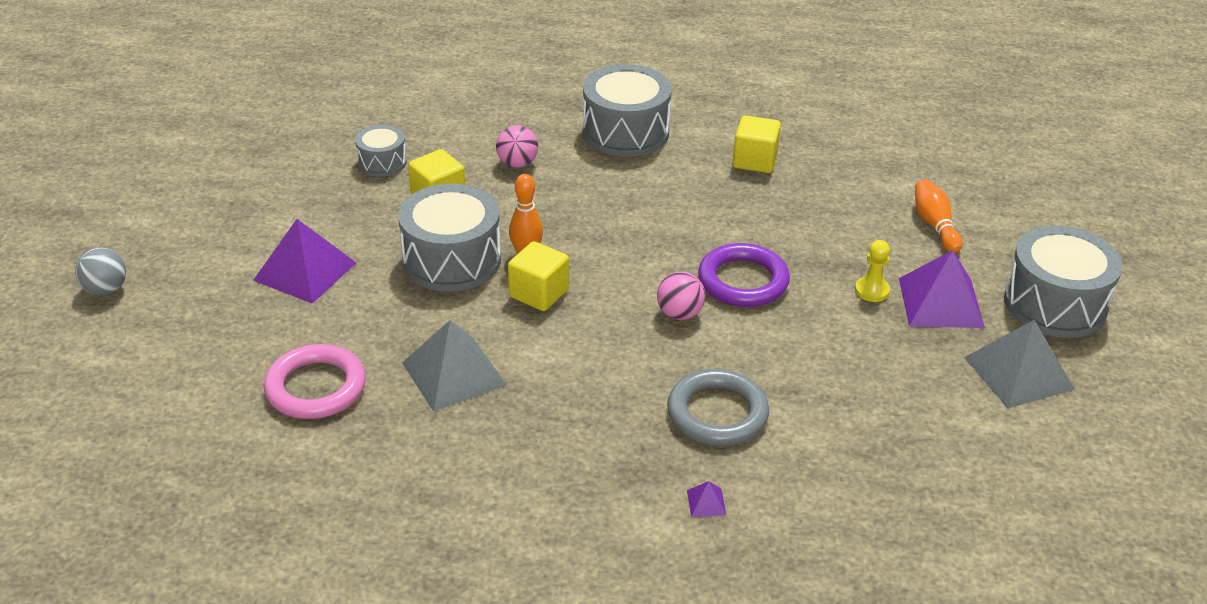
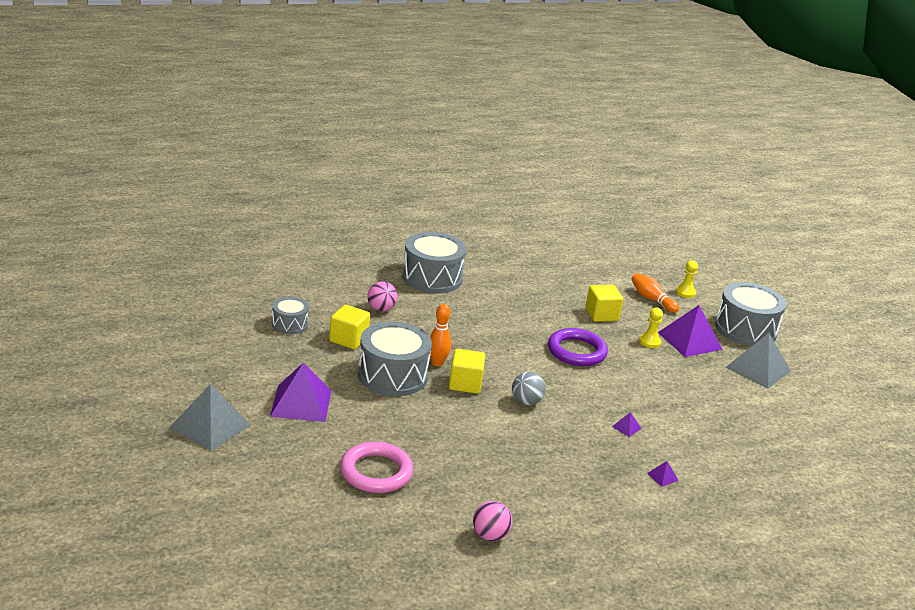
camera: 30 degrees left, 10 degrees down
grey ball [75,248,126,296] -> grey ball moved to [512,372,545,405]
grey pyramid [402,320,506,412] -> grey pyramid moved to [169,384,251,451]
pink ball [657,272,705,320] -> pink ball moved to [473,501,513,541]
grey ring [667,369,769,446] -> purple pyramid [612,412,641,437]
yellow cube [733,115,781,173] -> yellow cube moved to [585,285,623,322]
none -> yellow pawn [676,260,698,298]

